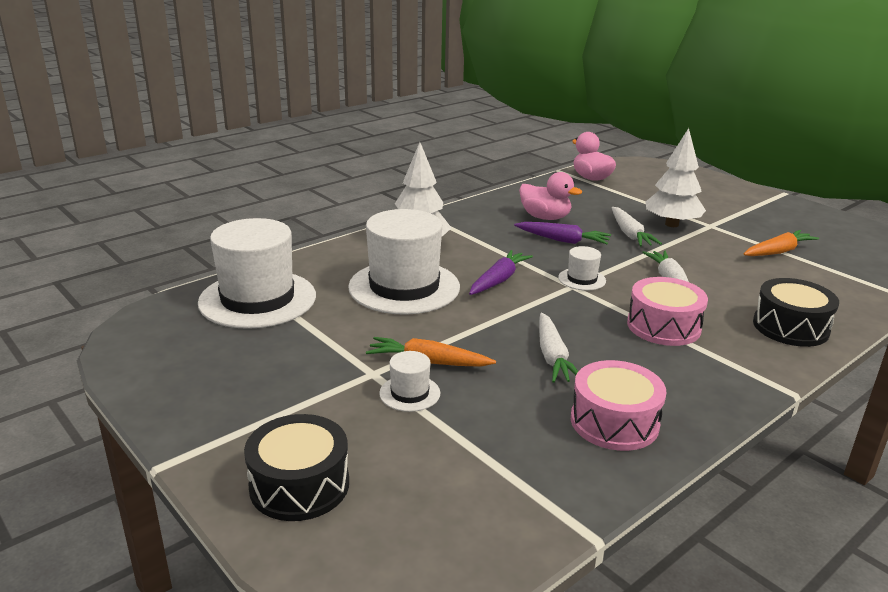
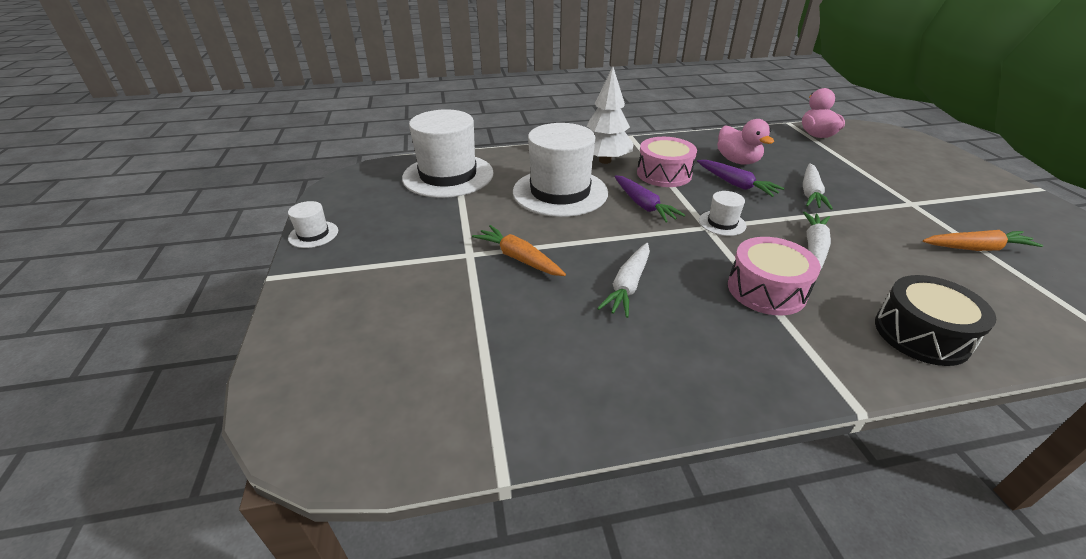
camera: 30 degrees right, 10 degrees up
black drum [244,414,349,521] -> none
white hat [379,351,440,412] -> white hat moved to [288,201,338,248]
purple carrot [469,250,533,295] -> purple carrot turned 90 degrees clockwise [615,175,685,223]
pink drum [571,360,667,451] -> pink drum moved to [637,137,697,187]
white tree [646,128,706,227] -> none

